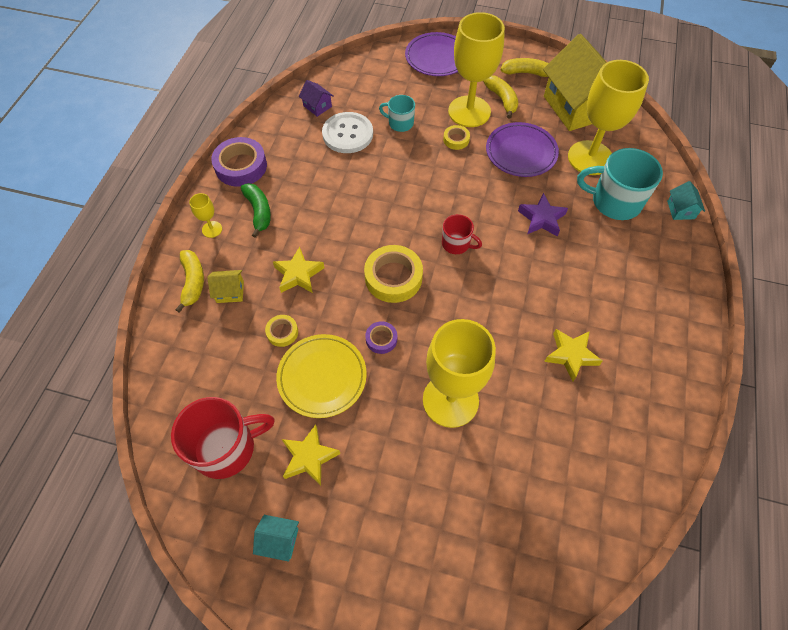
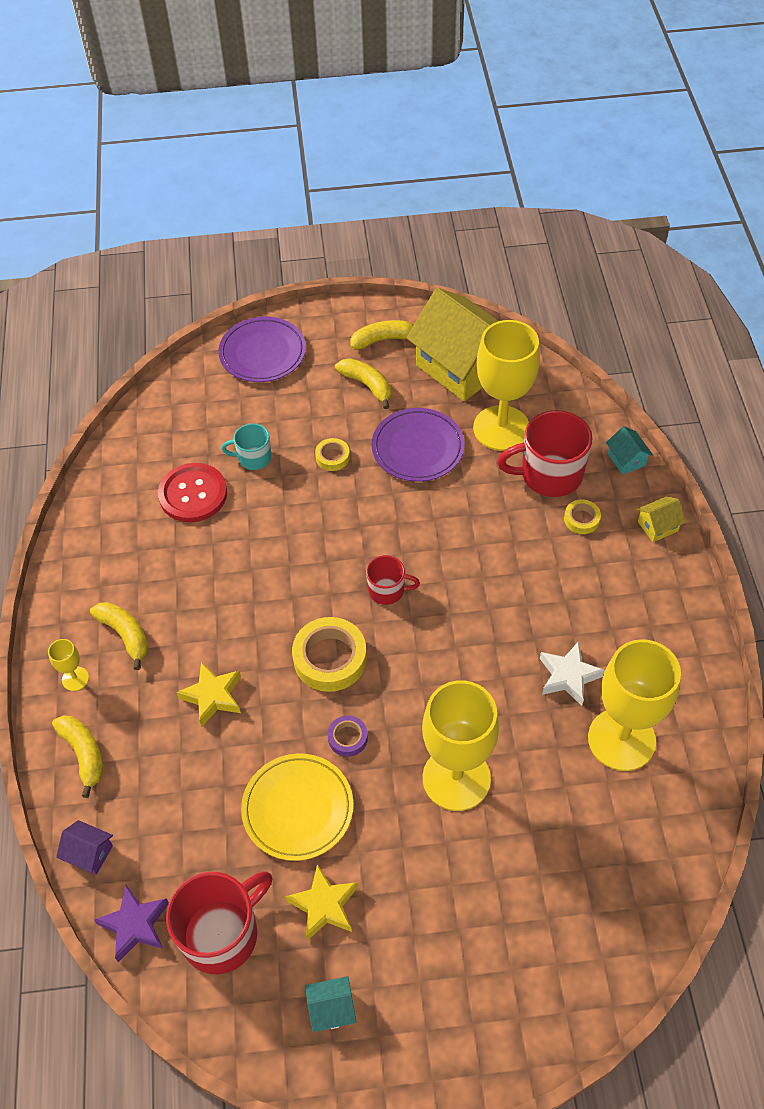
camera: 20 degrees left, 5 degrees down
yellow house [207,270,244,303] -> yellow house moved to [637,497,686,542]
purple tape [211,137,267,187] -> none
green banana [241,183,271,238] -> yellow banana [90,602,148,670]
yellow tape [265,315,298,347] -> yellow tape moved to [564,499,601,534]
purple house [299,80,333,117] -> purple house moved to [56,820,113,875]
white button [322,112,373,153] -> red button [158,463,227,522]
yellow goblet [448,12,505,127] -> yellow goblet moved to [588,639,681,771]
purple star [518,193,568,237] -> purple star moved to [94,885,169,962]
yellow star [544,329,603,381] -> white star [540,641,605,706]
turquoise mug [577,148,663,220] -> red mug [497,410,592,497]

